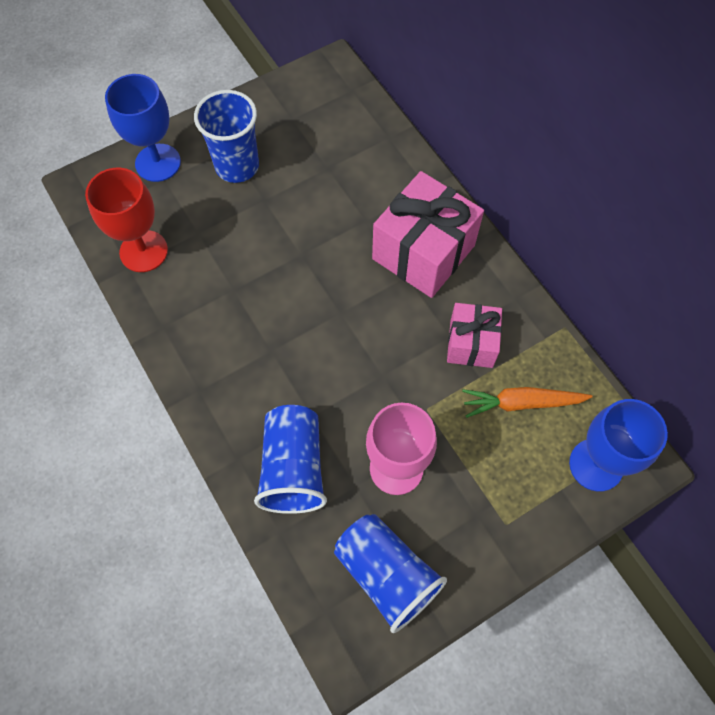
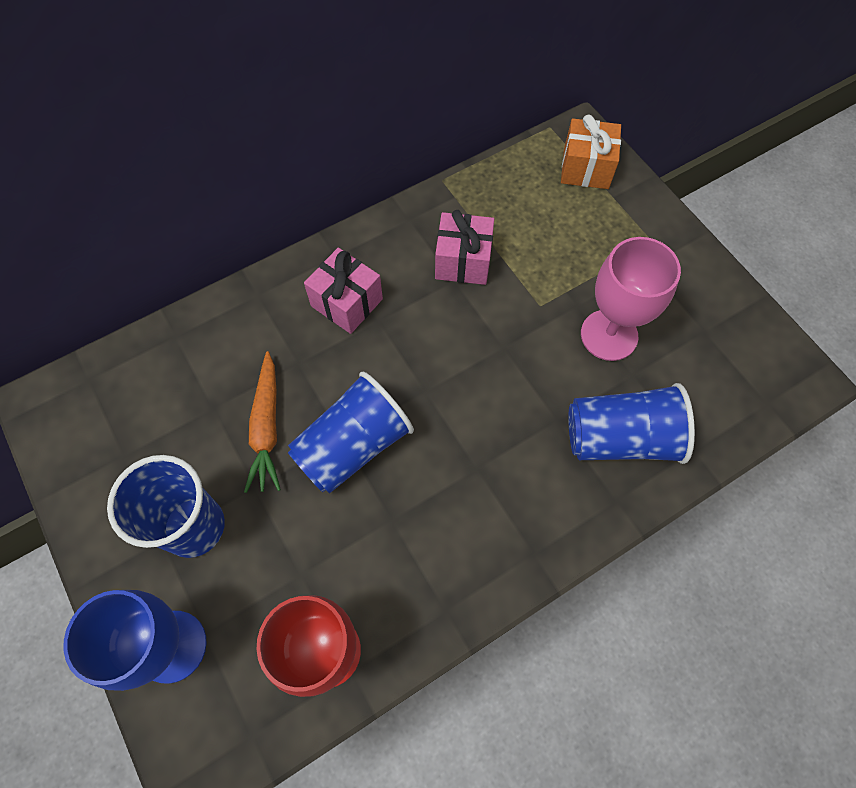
camera: 90 degrees left, 0 degrees up
blue cup [334,514,447,633] -> blue cup moved to [288,372,414,493]
pink gift [372,171,484,298] -> pink gift [304,248,383,334], size x0.59
orange carrot [462,387,593,418] -> orange carrot moved to [244,351,281,493]
blue goblet [569,399,668,492] -> orange gift [561,115,621,189]

